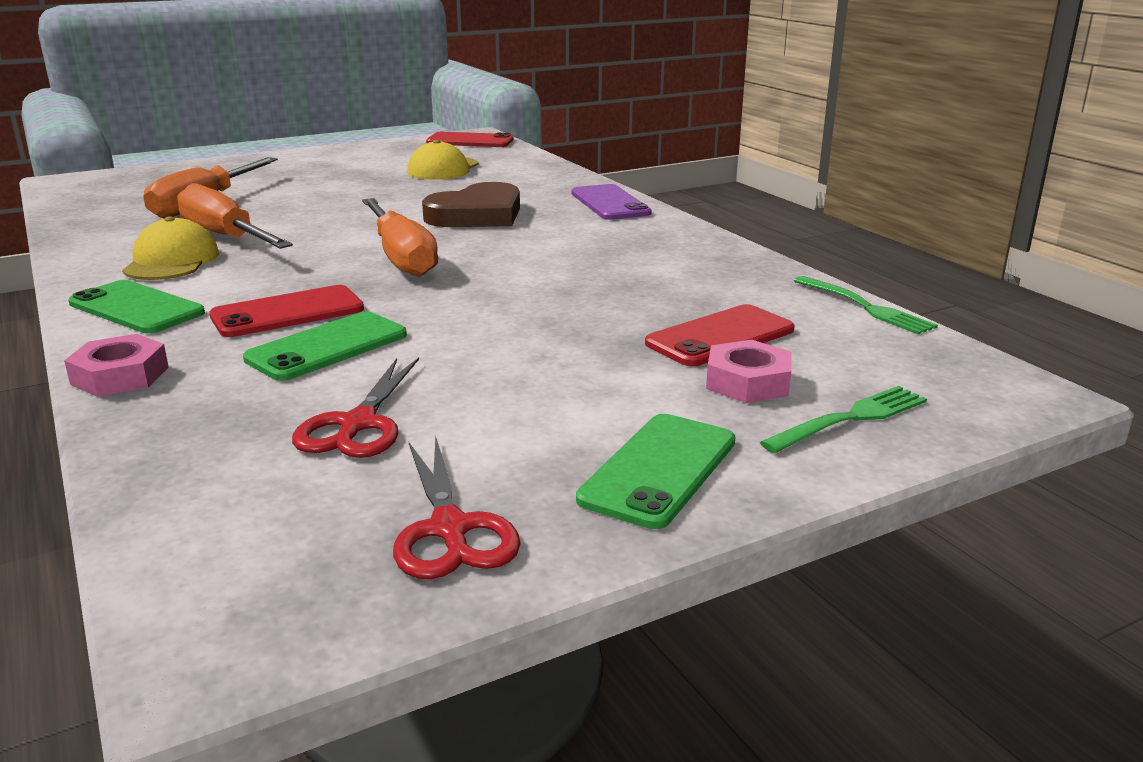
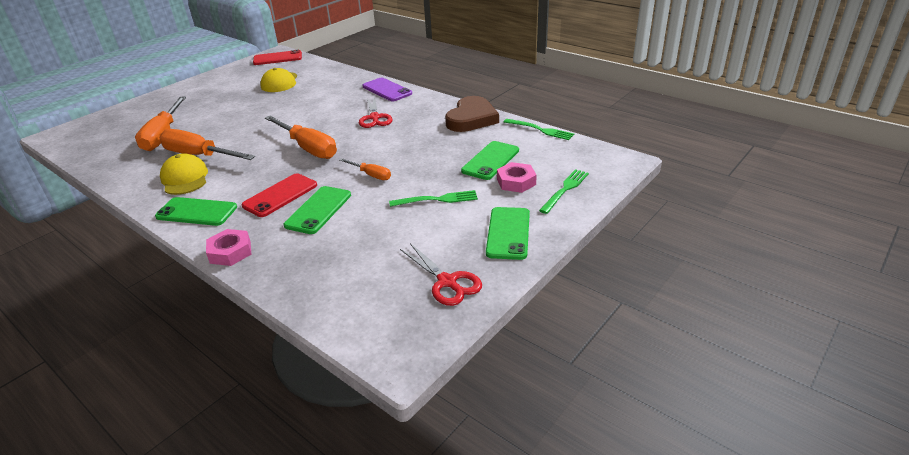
camera: 20 degrees left, 10 degrees up
red scissors [292,358,419,458] -> red scissors moved to [359,97,393,128]
brown heart [422,182,520,227] -> brown heart moved to [445,96,499,132]
red phone [645,304,795,366] -> green phone [461,141,519,180]
none -> orange screwdriver [339,158,391,180]
none -> green fork [389,190,478,207]

